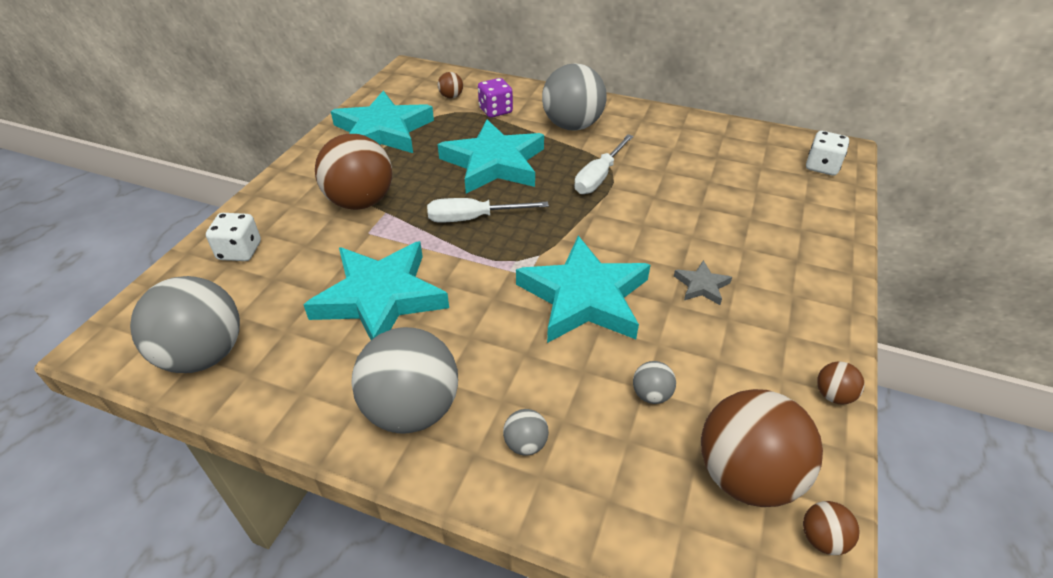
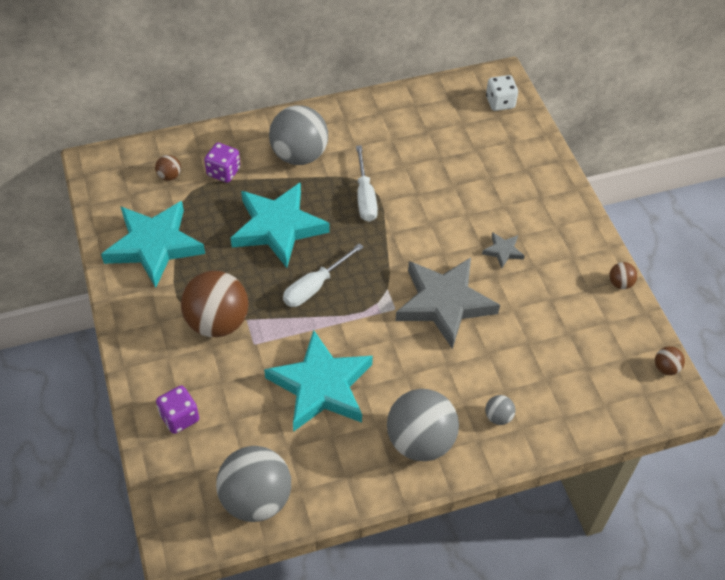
camera: 40 degrees left, 10 degrees up
white dice [206,213,261,261] -> purple dice [156,385,199,434]
turquoise star [516,236,650,343] -> grey star [396,257,500,349]
grey ball [633,361,676,404] -> none
brown ball [701,389,823,507] -> none

